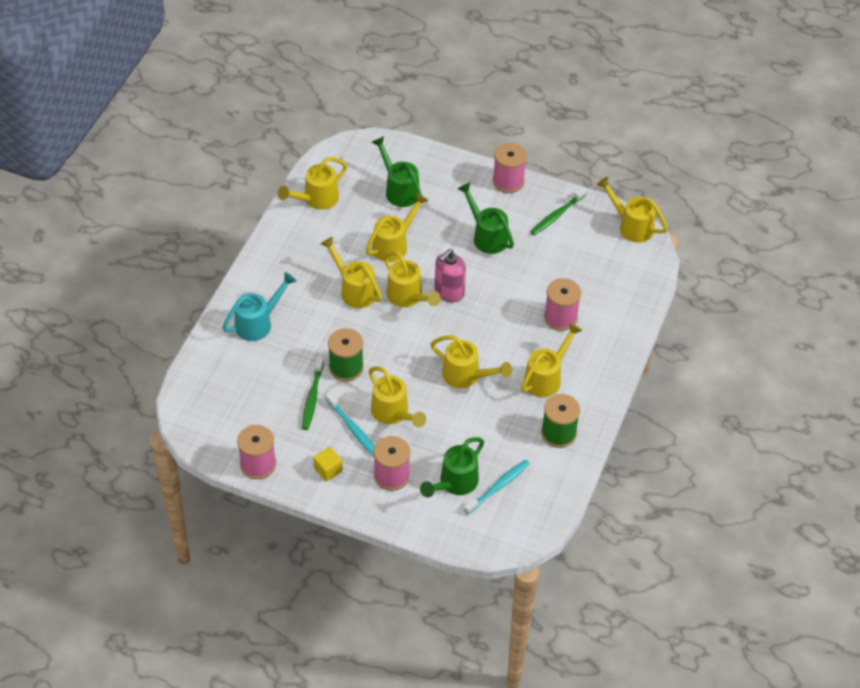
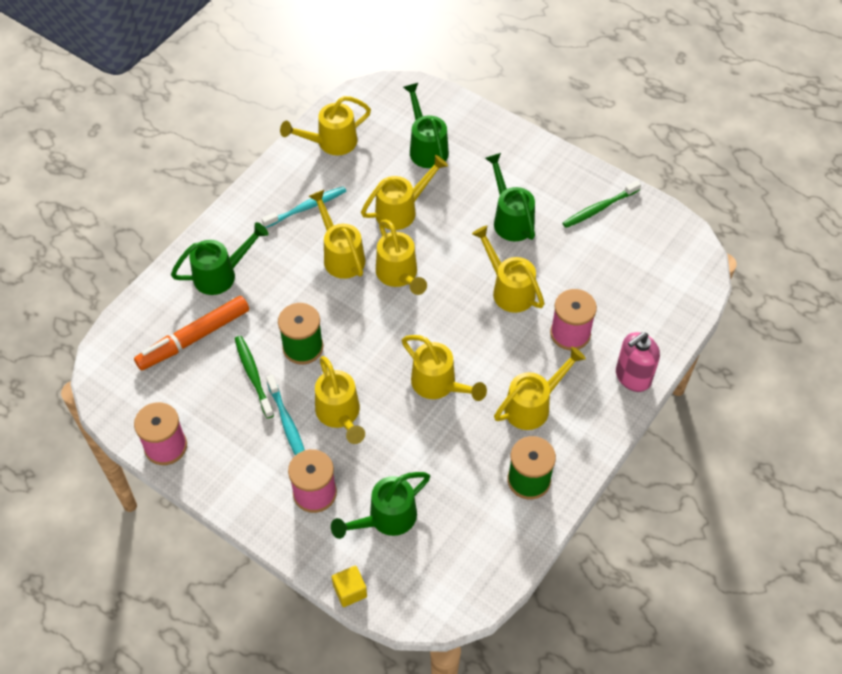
camera: 15 degrees right, 5 degrees up
turquoise watering can [222,272,297,341] -> green watering can [171,222,268,295]
green toothbrush [302,357,324,430] -> green toothbrush turned 135 degrees clockwise [235,336,274,419]
yellow cube [313,447,343,481] -> yellow cube moved to [332,566,367,607]
pink soap dispenser [435,249,466,302] -> pink soap dispenser moved to [616,332,660,392]
turquoise toothbrush [464,460,530,515] -> turquoise toothbrush moved to [262,186,347,228]
pink spool [493,143,527,193] -> none
yellow watering can [597,177,668,243] -> yellow watering can moved to [472,225,545,313]
none -> orange marker [134,296,249,370]

